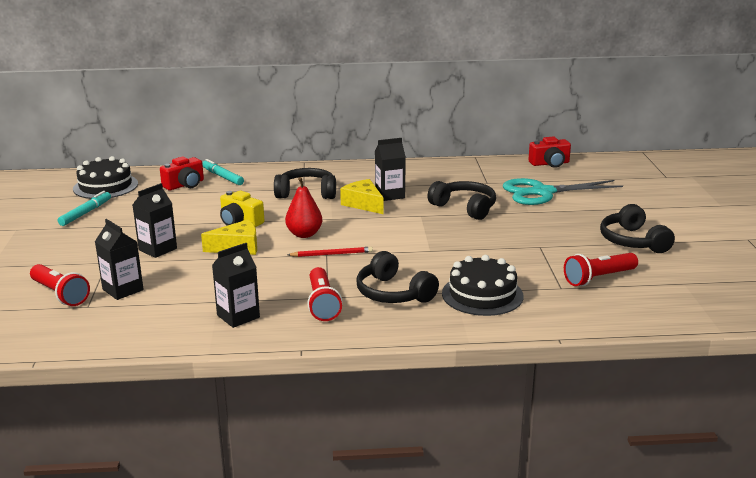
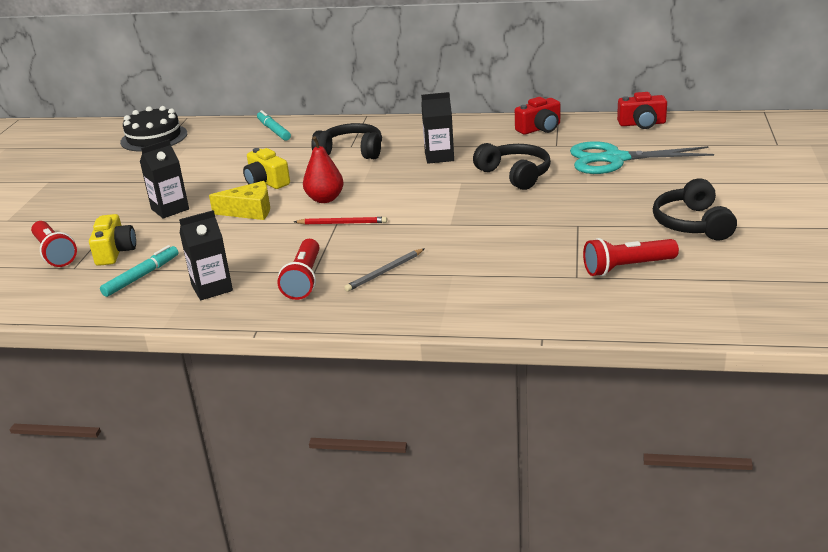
camera: 15 degrees right, 5 degrees up
turquoise marker [58,191,111,226] -> turquoise marker moved to [100,245,179,297]
black carton [95,219,144,300] -> yellow camera [89,214,136,266]
red camera [160,156,204,190] -> red camera moved to [515,97,560,135]
yellow cheese [340,179,384,214] -> none
black headphones [356,251,439,303] -> grey pencil [344,249,424,292]
black cake [442,255,524,316] -> none

